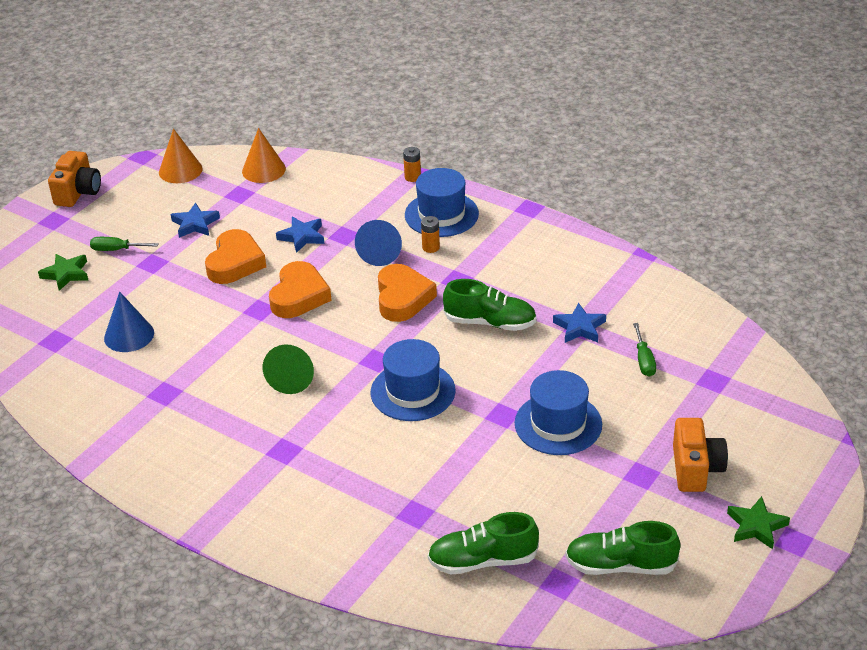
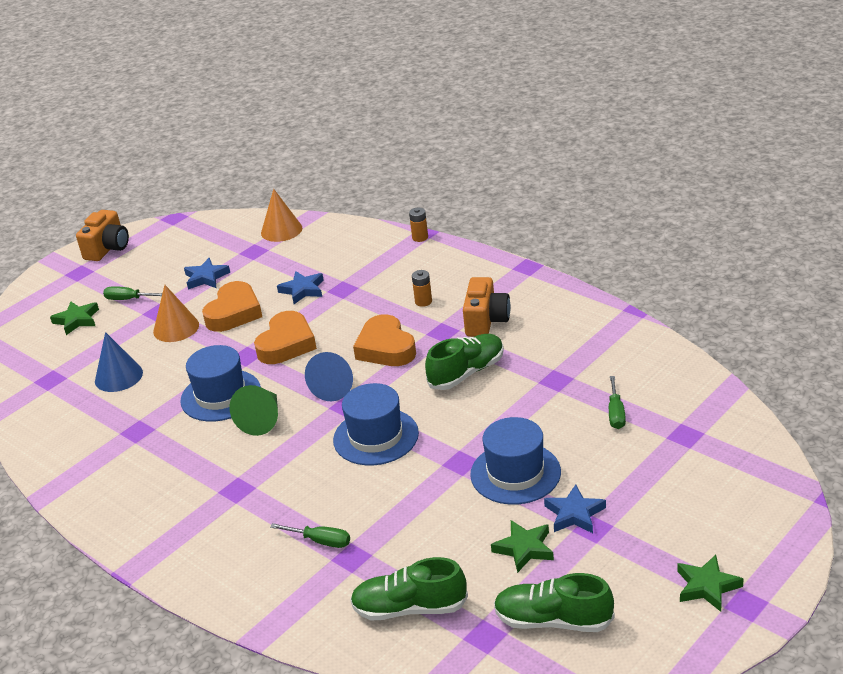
camera: 10 degrees right, 5 degrees down
orange cone [159,129,202,183] -> orange cone moved to [153,285,199,342]
blue cone [355,220,402,266] -> blue cone moved to [305,352,353,401]
orange heart [378,264,437,322] -> orange heart turned 150 degrees clockwise [353,314,416,366]
blue hat [405,168,479,237] -> blue hat moved to [180,345,261,422]
green shoe [443,279,537,331] -> green shoe turned 60 degrees counterclockwise [425,334,504,390]
blue star [553,303,606,343] -> blue star moved to [544,485,606,533]
orange camera [673,418,728,492] -> orange camera moved to [463,277,510,337]
none -> green screwdriver [270,523,350,548]
none -> green star [491,520,554,573]

